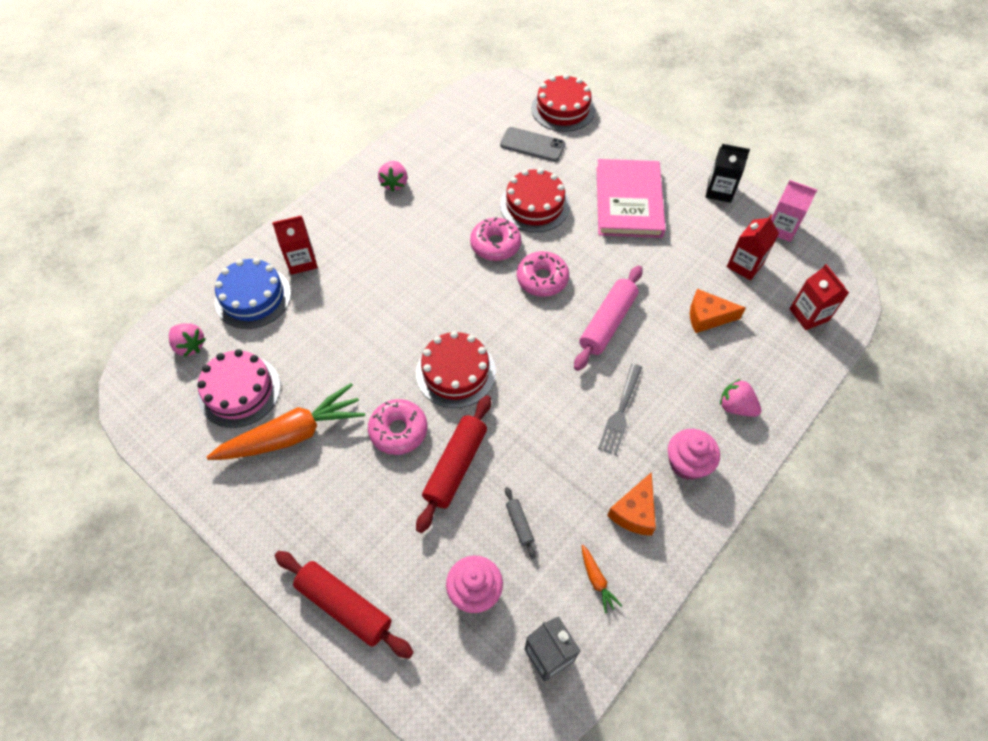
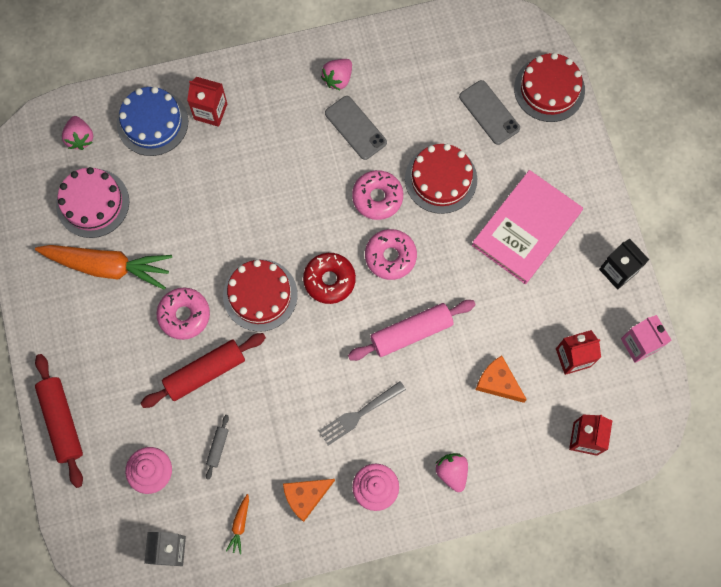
camera: 35 degrees right, 15 degrees up
none -> red donut [303,253,356,304]
none -> grey phone [325,96,387,160]

